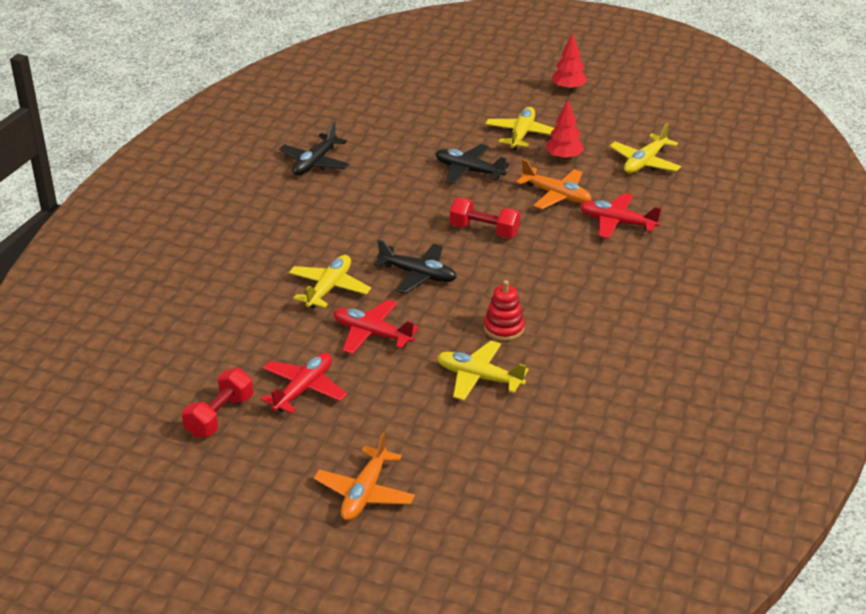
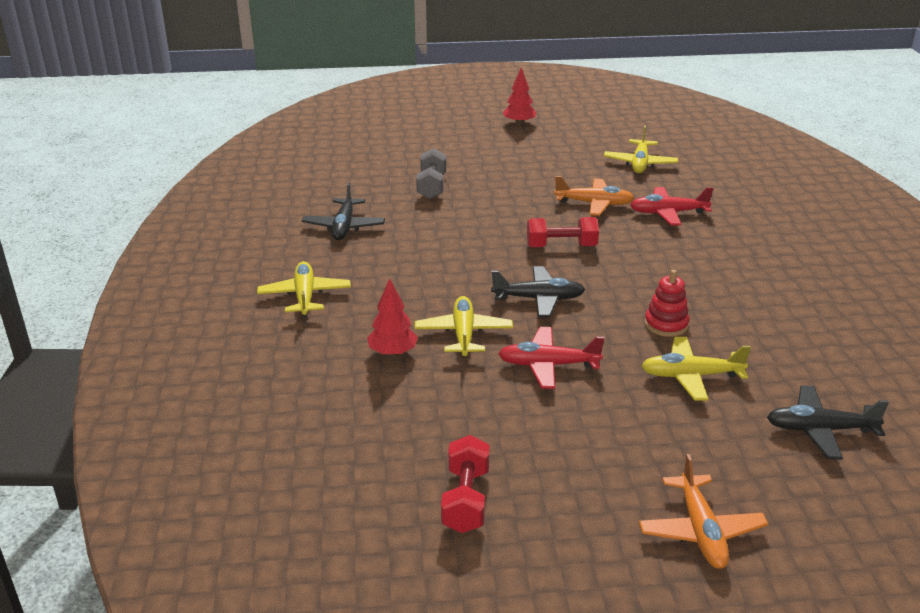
camera: 25 degrees left, 5 degrees down
red plane [260,353,347,414] -> none
black plane [435,144,510,184] -> black plane moved to [767,385,889,460]
yellow plane [485,107,554,150] -> yellow plane moved to [257,261,351,317]
red tree [545,100,584,160] -> red tree moved to [367,278,418,357]
none -> grey dumbbell [416,148,446,199]

